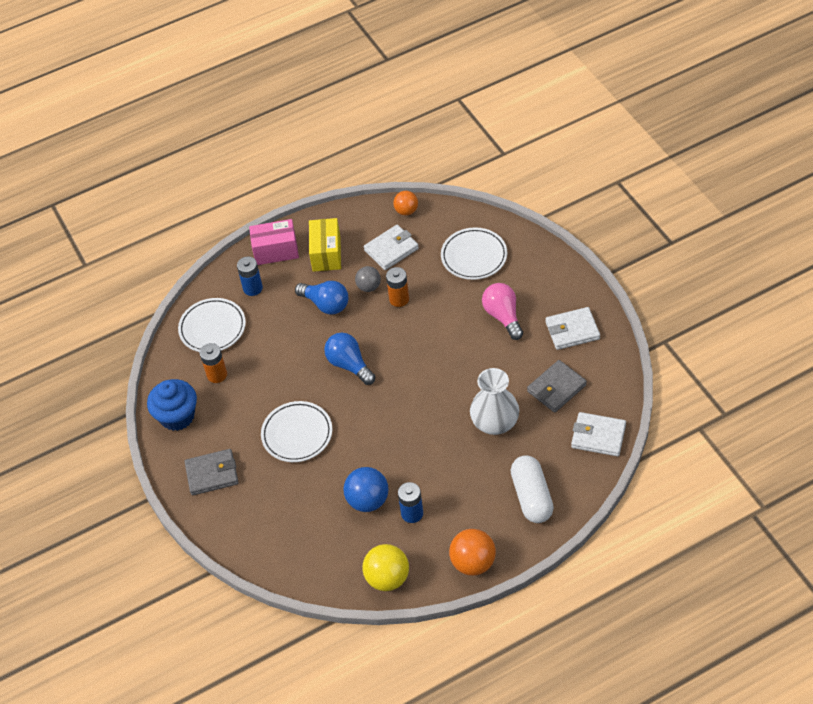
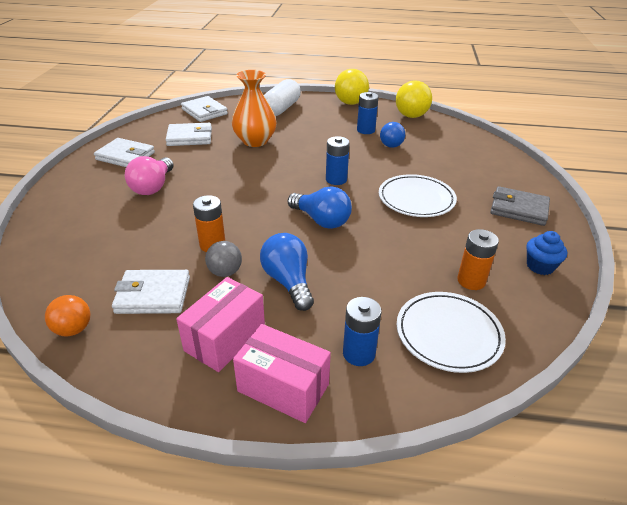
camera: 150 degrees left, 15 degrees down
blue cupcake [147,379,197,431] -> blue cupcake [526,231,567,275], size x0.59
yellow box [309,218,341,272] -> pink box [176,277,265,372]
blue light bulb [324,333,375,385] -> blue light bulb turned 45 degrees counterclockwise [288,186,352,229]
blue ball [343,467,389,512] -> blue ball [380,122,405,148], size x0.64
white plate [441,227,507,280] -> none
orange ball [449,529,496,576] -> yellow ball [335,69,369,105]
white vase [470,368,519,435] -> orange vase [232,70,277,147]
grey wallet [527,360,587,413] -> white wallet [166,123,212,146]
none -> blue battery [326,136,350,185]

